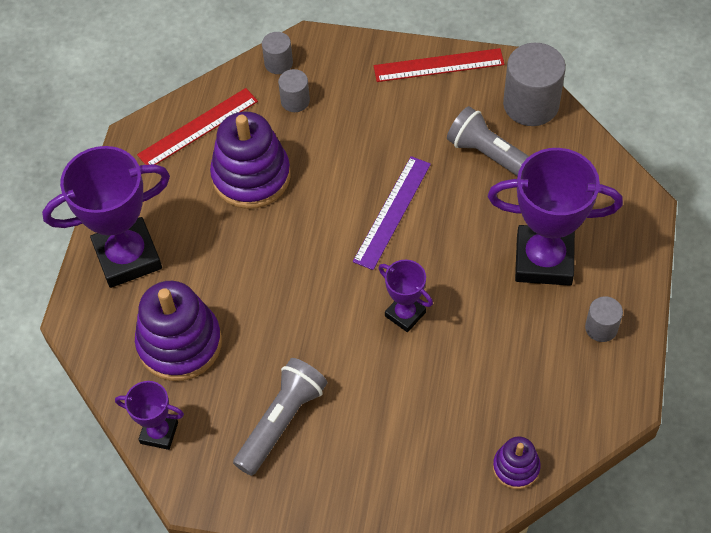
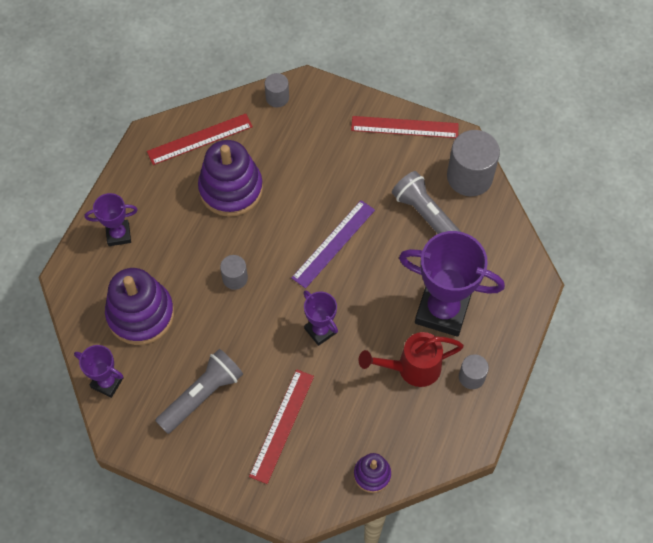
camera: 10 degrees right, 5 degrees up
purple trophy [42,146,170,288] -> purple trophy [85,193,138,246], size x0.52
grey cylinder [278,69,310,112] -> grey cylinder moved to [220,255,248,290]
none -> red ruler [249,369,314,484]
none -> red watering can [359,332,464,387]

